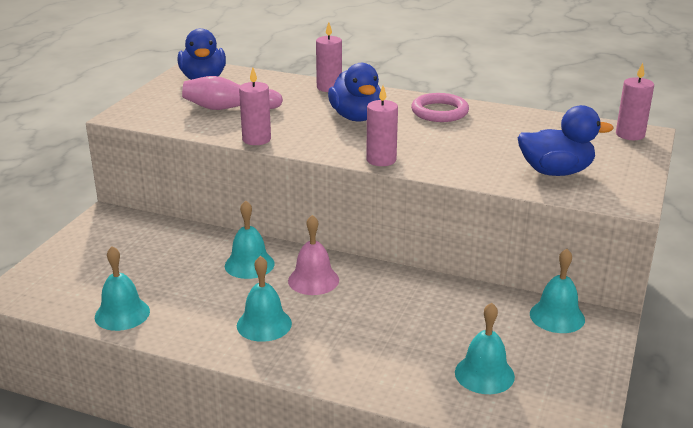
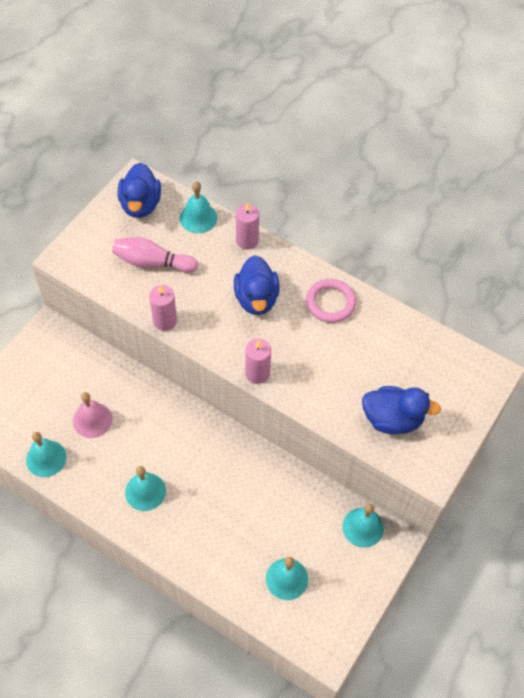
camera: 10 degrees right, 30 degrees up
turquoise bell [225,200,275,279] -> turquoise bell moved to [180,182,217,233]
pink bell [288,215,339,295] -> pink bell moved to [73,392,112,438]
pink candle [616,63,654,140] -> none

